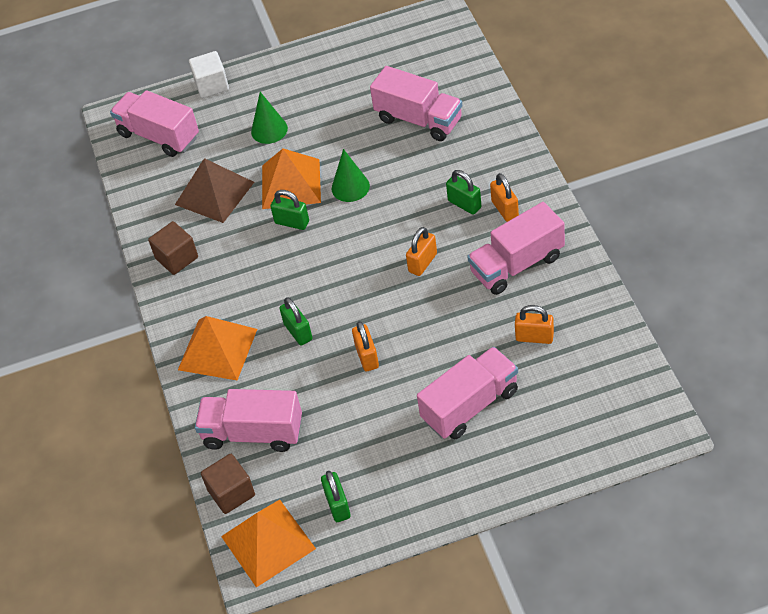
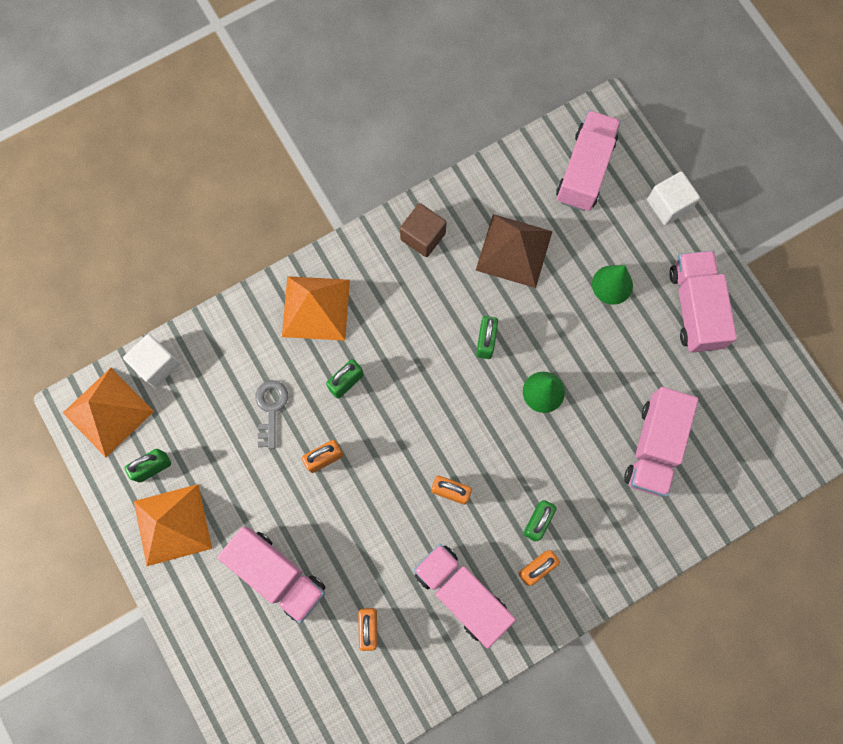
camera: 70 degrees right, 25 degrees up
pink truck [195,389,302,452] -> pink truck moved to [669,251,737,353]
brown cube [201,454,255,514] -> white cube [123,334,180,387]
orange pyramid [262,149,321,209] -> orange pyramid moved to [134,484,212,566]
none -> grey key [256,380,288,449]

